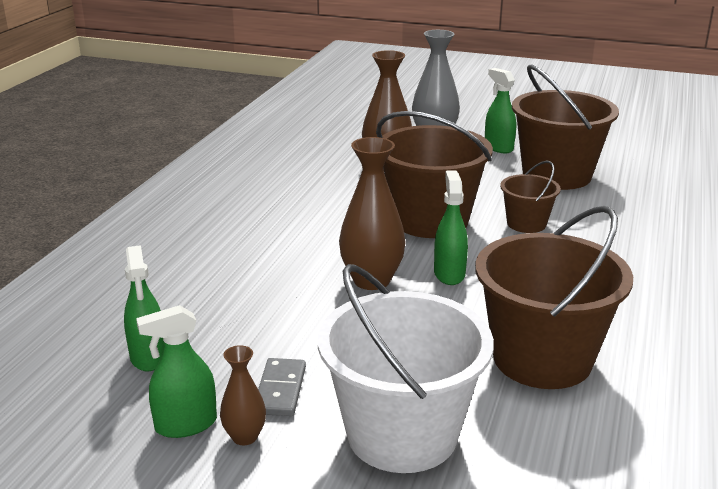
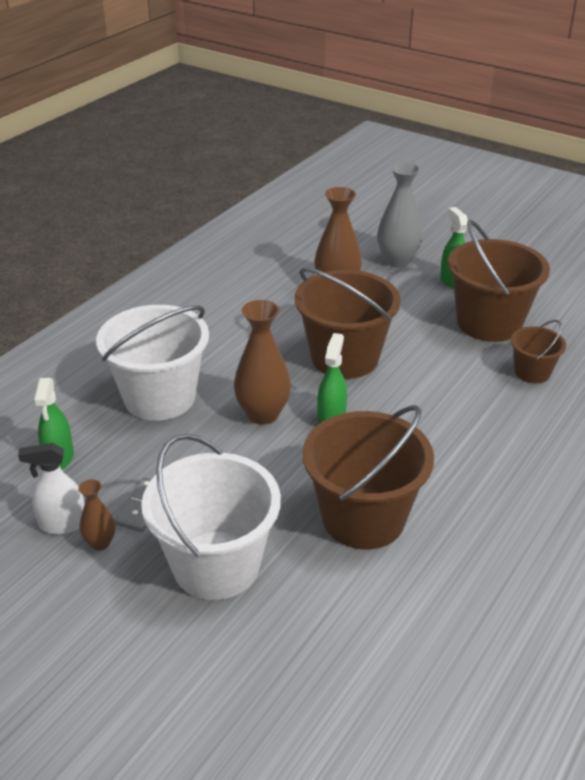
camera: 15 degrees right, 10 degrees up
green spray bottle [136,305,217,438] -> white spray bottle [18,443,85,534]
brown bucket [500,161,561,233] -> brown bucket moved to [511,320,566,383]
none -> white bucket [96,305,209,421]

